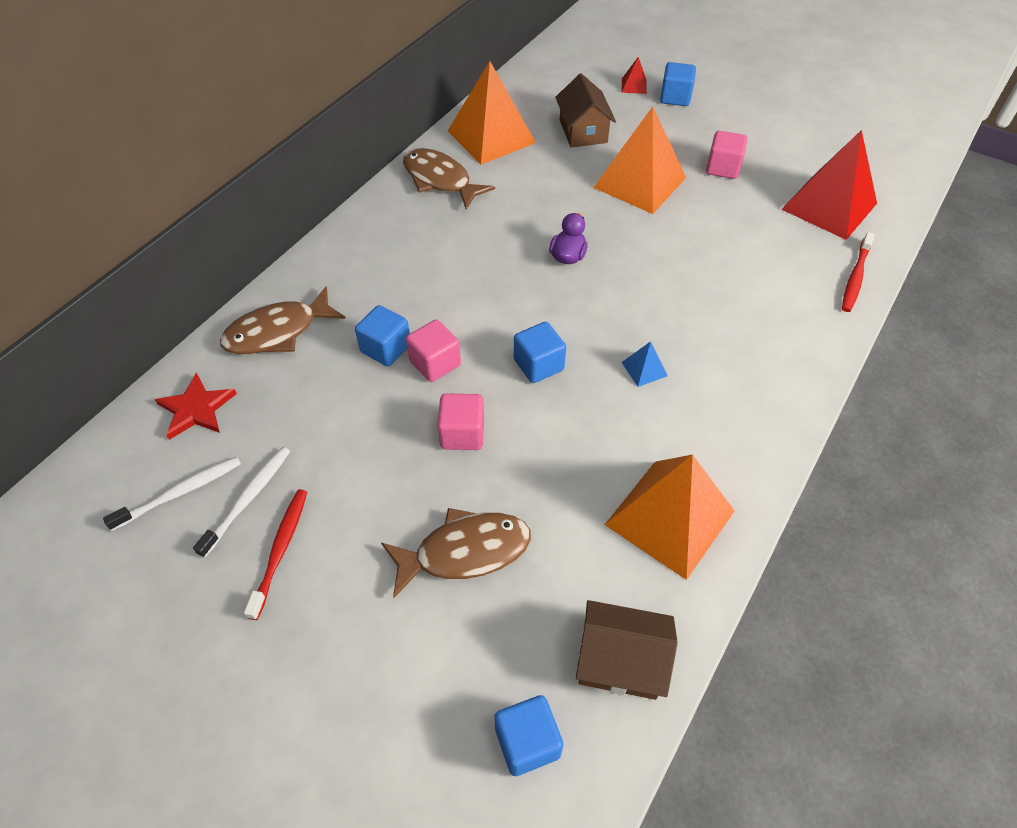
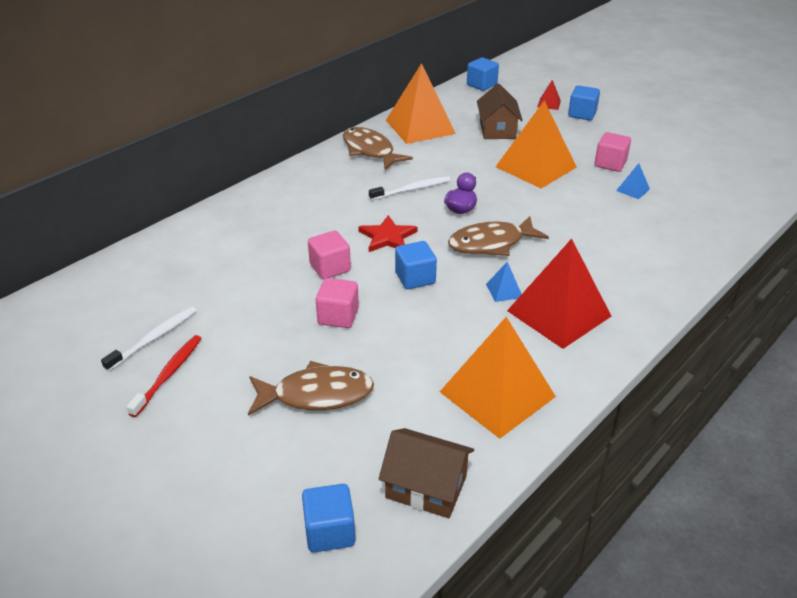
camera: 10 degrees right, 15 degrees down
white toothbrush [103,457,241,531] -> white toothbrush moved to [369,176,451,200]
red star [155,373,237,440] -> red star moved to [358,215,418,252]
brown fish [220,286,346,354] -> brown fish moved to [448,216,549,256]
blue cube [355,305,410,366] -> blue cube moved to [467,57,499,91]
red pyramid [781,130,877,240] -> red pyramid moved to [507,238,612,349]
red toothbrush [842,232,875,312] -> none
none -> blue pyramid [616,163,650,199]

